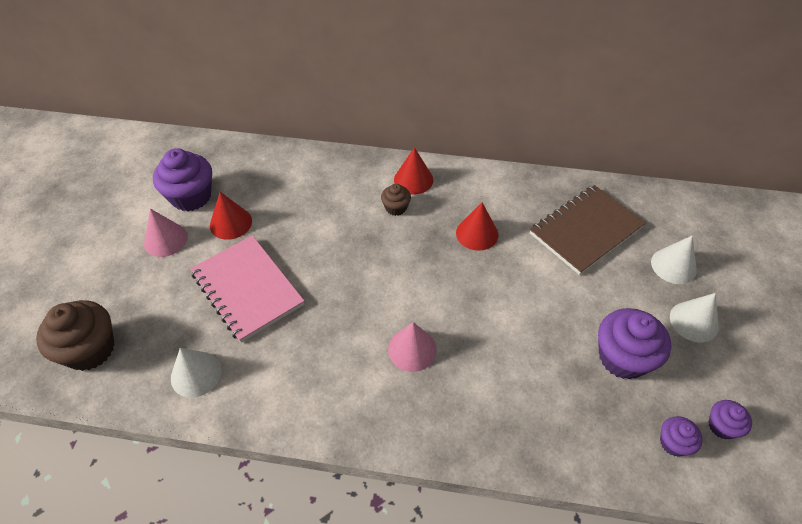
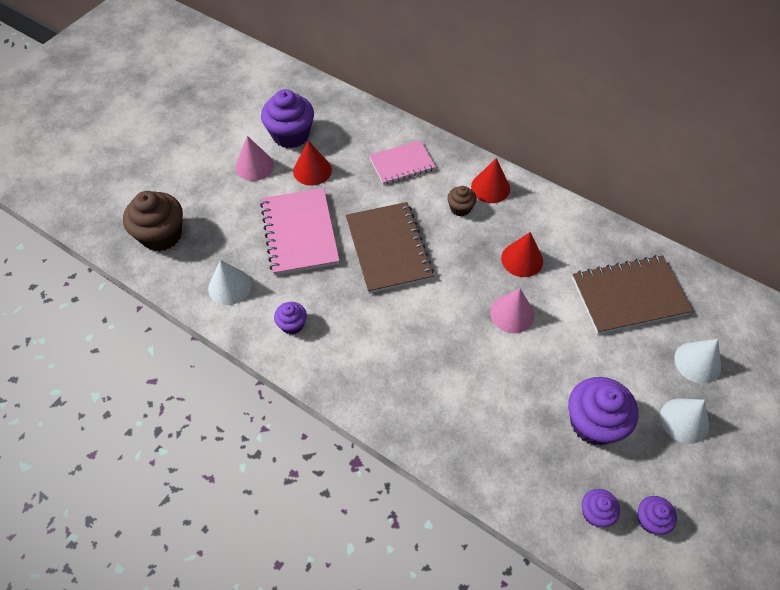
camera: 25 degrees right, 5 degrees up
pink cone [388,322,437,372] -> pink cone moved to [490,288,534,333]
none -> purple cupcake [274,302,307,335]
none -> brown notebook [346,202,434,293]
none -> pink notebook [369,140,435,185]

